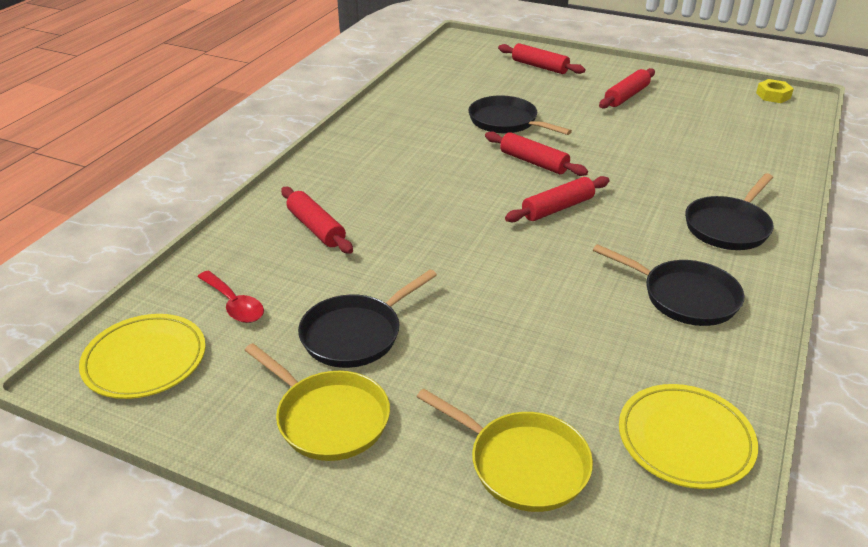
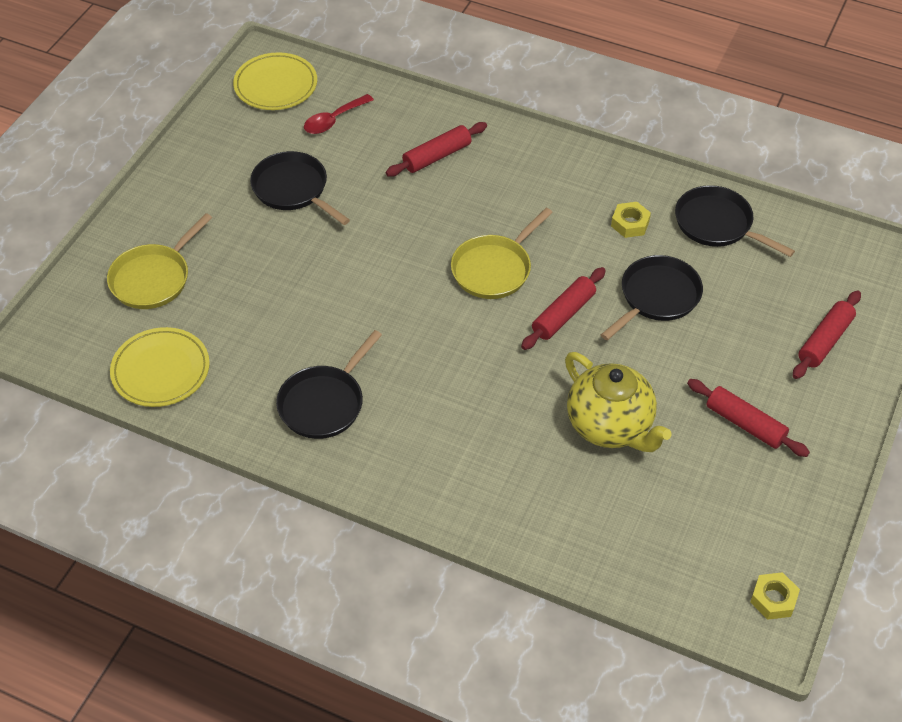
camera: 90 degrees right, 15 degrees up
yellow pan [244,343,390,461] -> yellow pan moved to [451,208,553,299]
red rolling pin [505,176,610,222] -> none
black pan [685,173,774,250] -> black pan moved to [675,185,795,257]
none -> yellow teapot [565,352,671,452]
none -> yellow nut [611,202,651,238]

